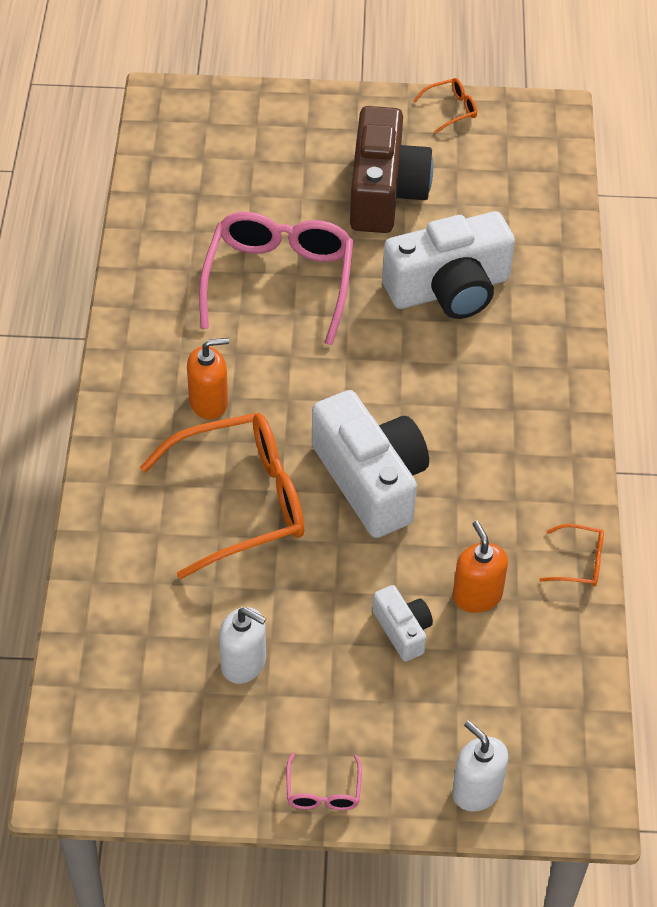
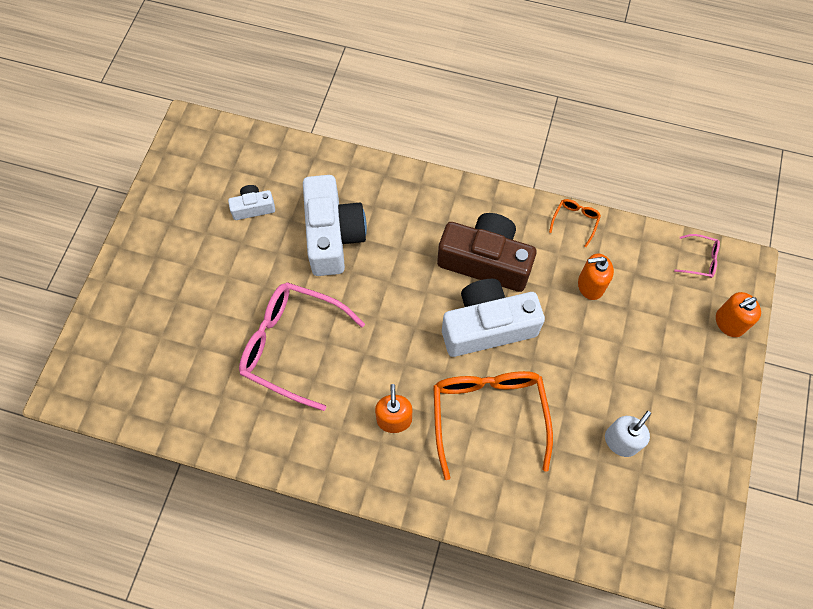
camera: 75 degrees left, 15 degrees up
pink glasses [286,753,362,810] -> pink glasses moved to [674,234,720,278]
brown camera [350,106,433,233] -> brown camera moved to [437,213,536,292]
white camera [373,585,433,662] -> white camera moved to [228,185,275,220]
orange glasses [413,78,477,133] -> none
white soap dispenser [452,720,508,811] -> orange soap dispenser [716,292,761,337]

